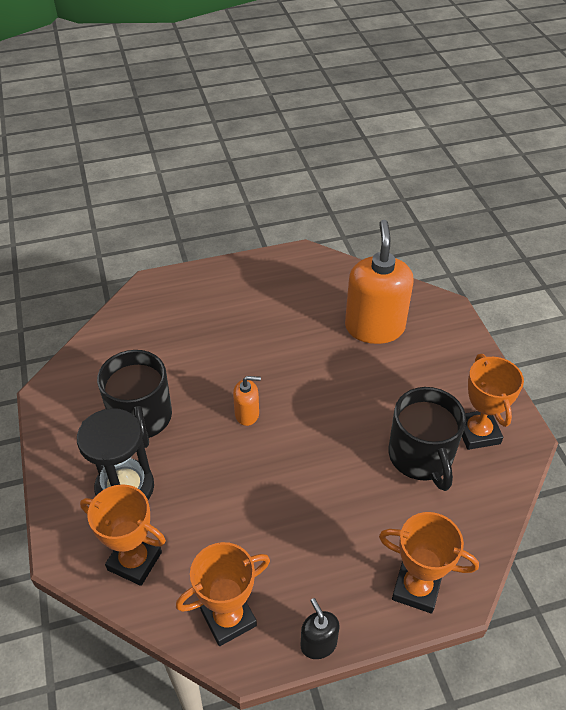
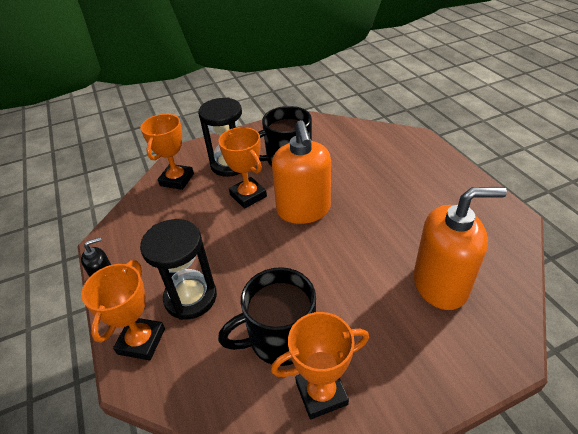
camera: 85 degrees right, 5 degrees down
orange trophy [176,542,270,646] -> orange trophy moved to [218,127,267,209]
orange soap dispenser [233,376,261,426] -> orange soap dispenser [272,120,331,224], size x2.16
none -> black hourglass [140,219,217,320]

